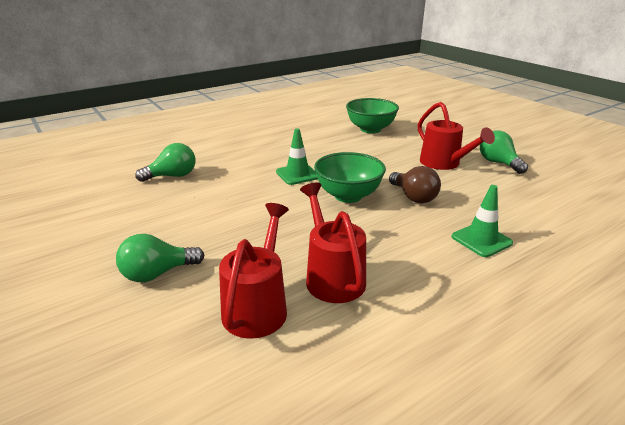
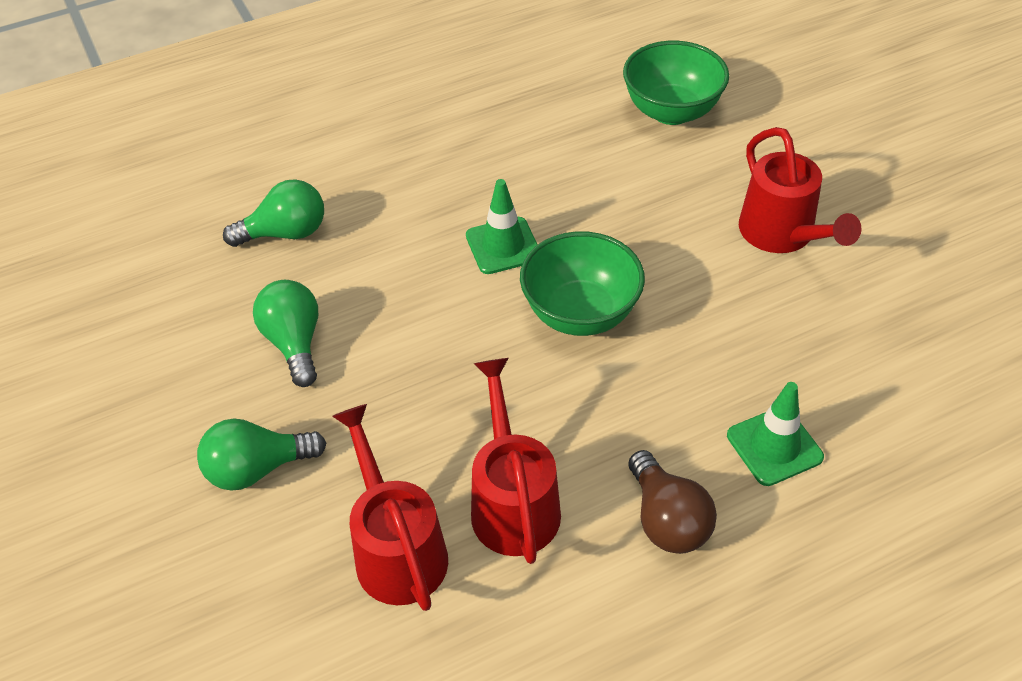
camera: 10 degrees right, 20 degrees up
red watering can [219,203,289,339] -> red watering can turned 45 degrees counterclockwise [332,404,448,611]
brown light bulb [389,166,441,203] -> brown light bulb moved to [628,450,717,554]
green light bulb [480,130,528,174] -> green light bulb moved to [253,280,318,387]

